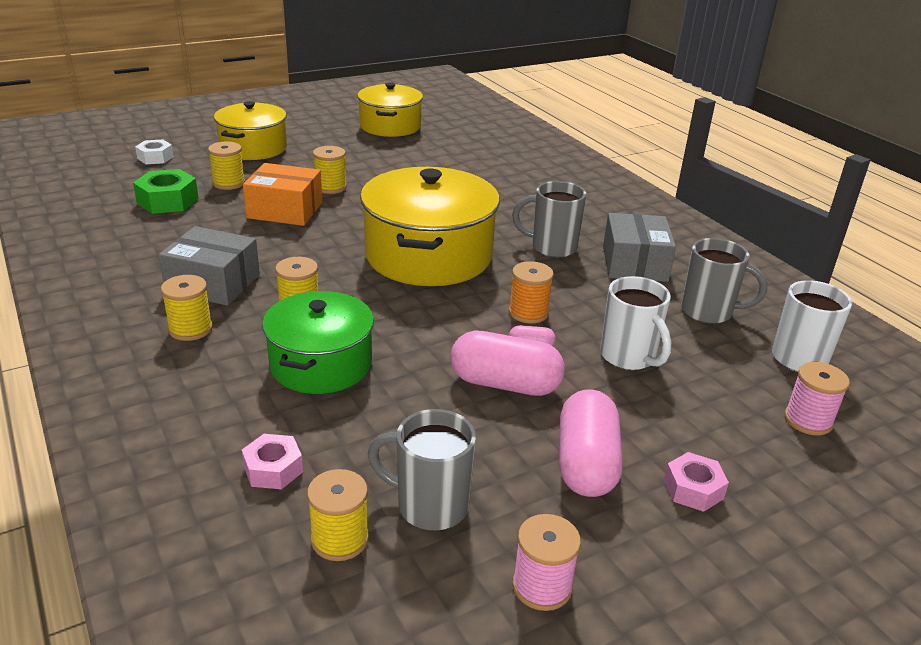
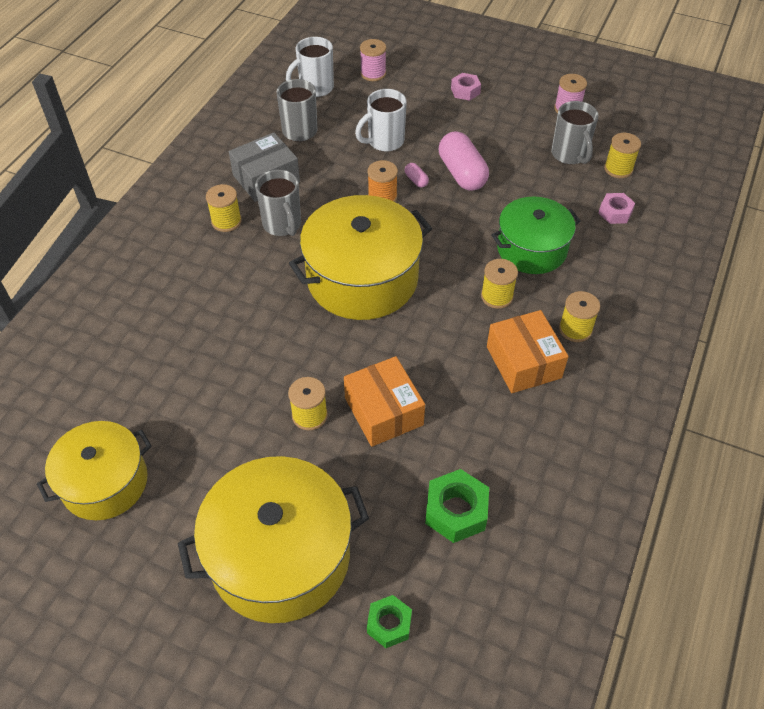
camera: 125 degrees left, 20 degrees up
white nut [135,139,174,164] -> green nut [367,595,412,648]
grey box [158,226,260,306] -> orange box [487,310,569,393]
yellow spool [208,141,245,190] -> yellow spool moved to [206,184,242,232]
yellow pot [214,101,287,160] -> yellow pot [178,456,369,623], size x1.54
pink capsule [559,390,623,497] -> none
white mug [600,276,671,370] -> white mug turned 150 degrees counterclockwise [355,89,407,152]

